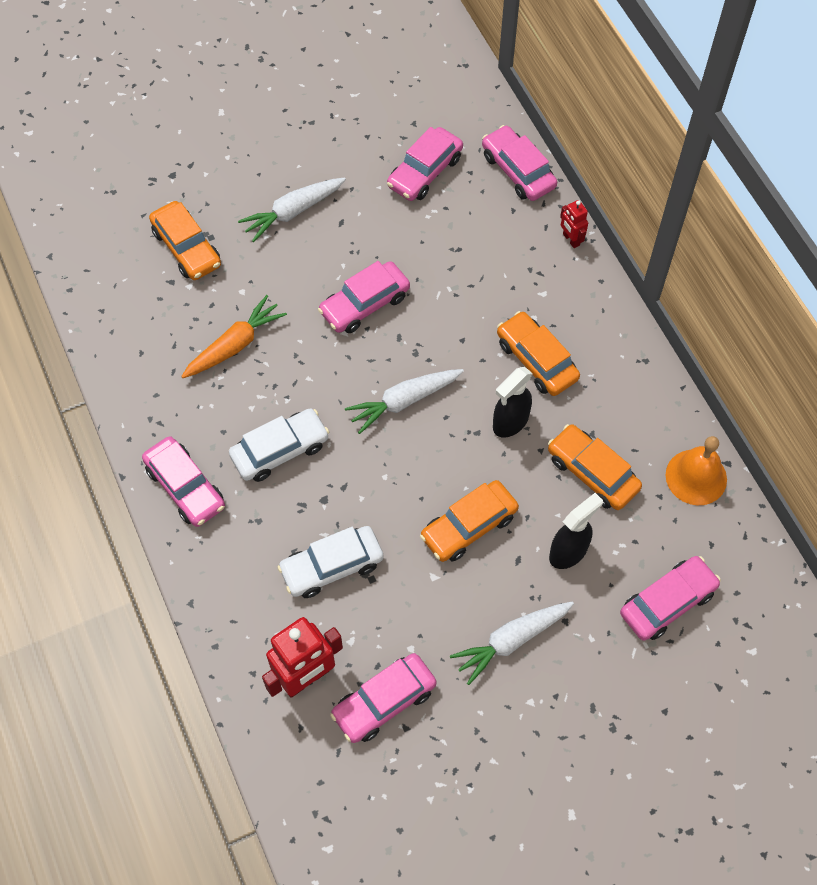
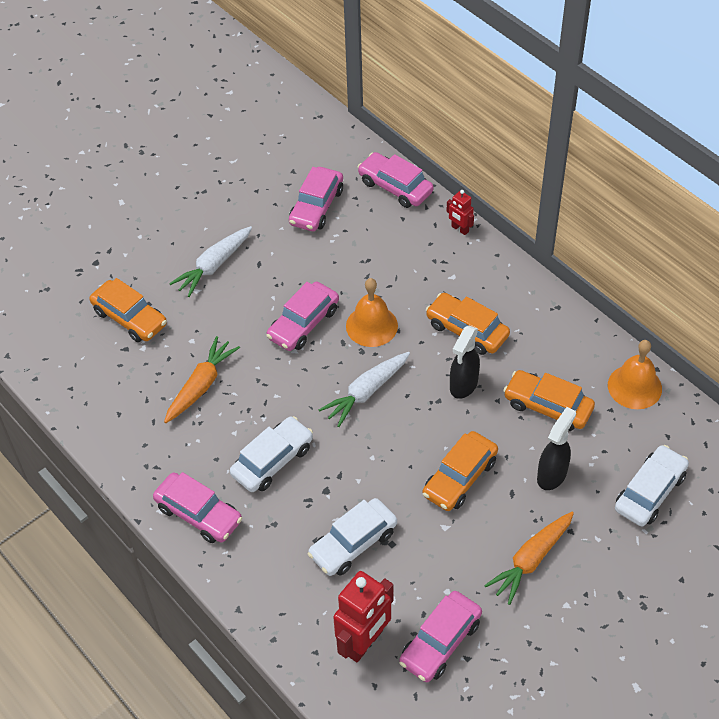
camera: 15 degrees left, 10 degrees down
white carrot [450,601,574,685] -> orange carrot [484,512,574,605]
pink car [620,556,721,641] -> white car [615,445,689,526]
none -> orange bell [346,278,398,347]

